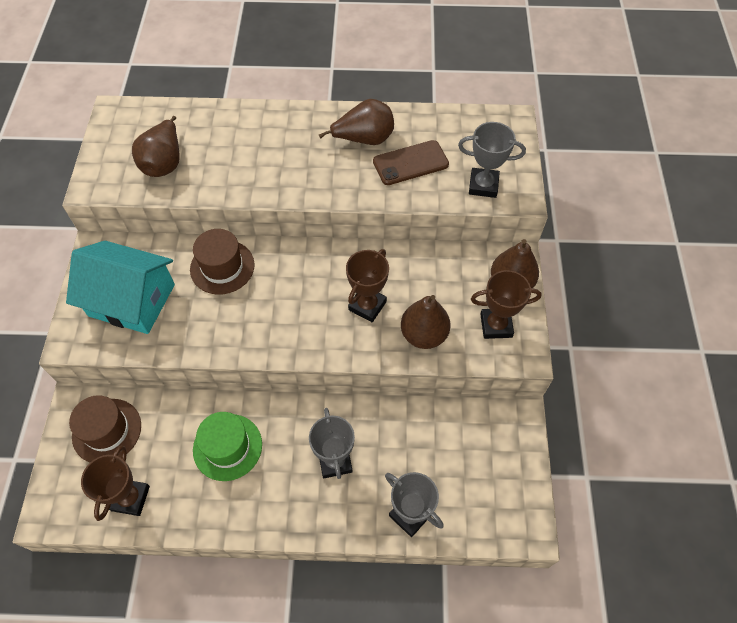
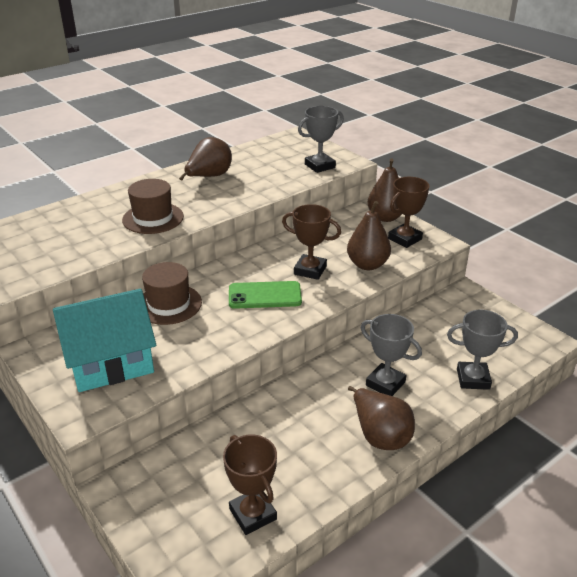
camera: 40 degrees left, 25 degrees down
brown hat [69,395,141,462] -> brown hat moved to [122,179,184,234]
brown pear [132,116,180,177] -> brown pear moved to [348,386,415,450]
green hat [193,412,262,481] -> none
brown trophy [346,249,389,322] -> brown trophy turned 60 degrees counterclockwise [282,204,341,280]
brown phone [373,140,449,185] -> none
none -> green phone [229,281,302,309]

